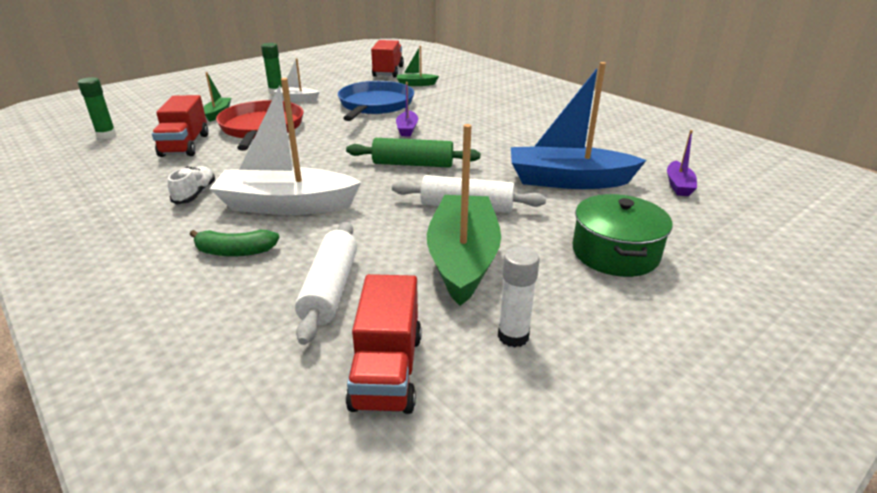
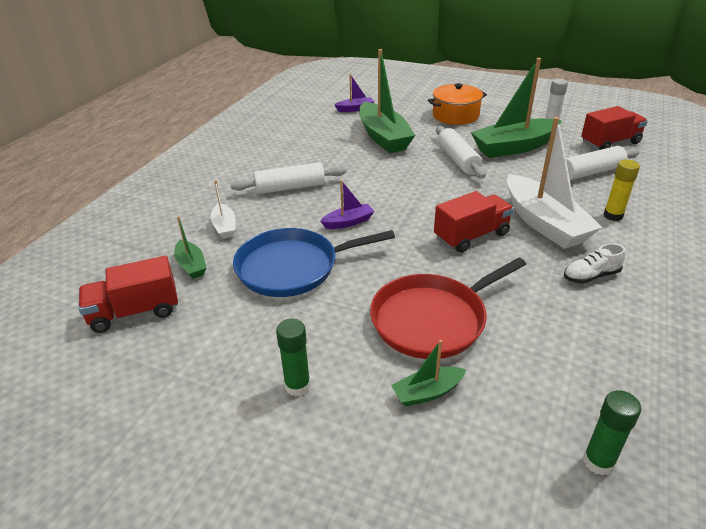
camera: 115 degrees left, 5 degrees up
red truck [152,95,208,157] -> red truck moved to [434,191,514,253]
green banana [189,230,280,257] -> yellow glue stick [603,160,640,221]
white boat [274,58,320,102] -> white boat moved to [210,180,235,239]
green rolling pin [346,138,480,168] -> none
blue boat [511,62,647,189] -> green boat [359,49,415,153]
green pot [573,194,673,277] -> orange pot [428,83,487,125]
none -> white rolling pin [230,162,346,194]

